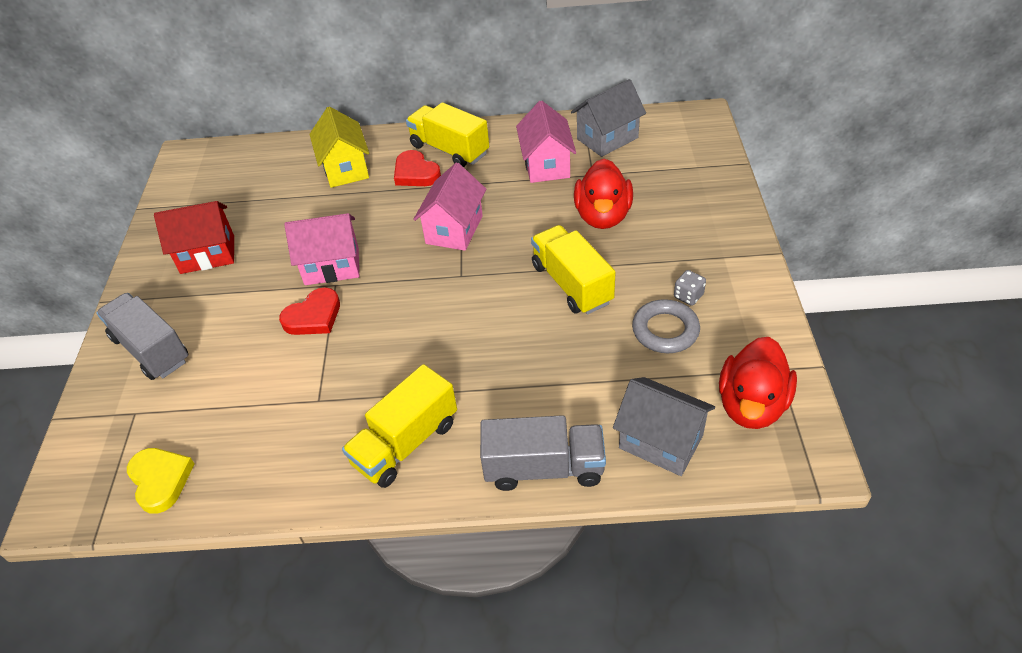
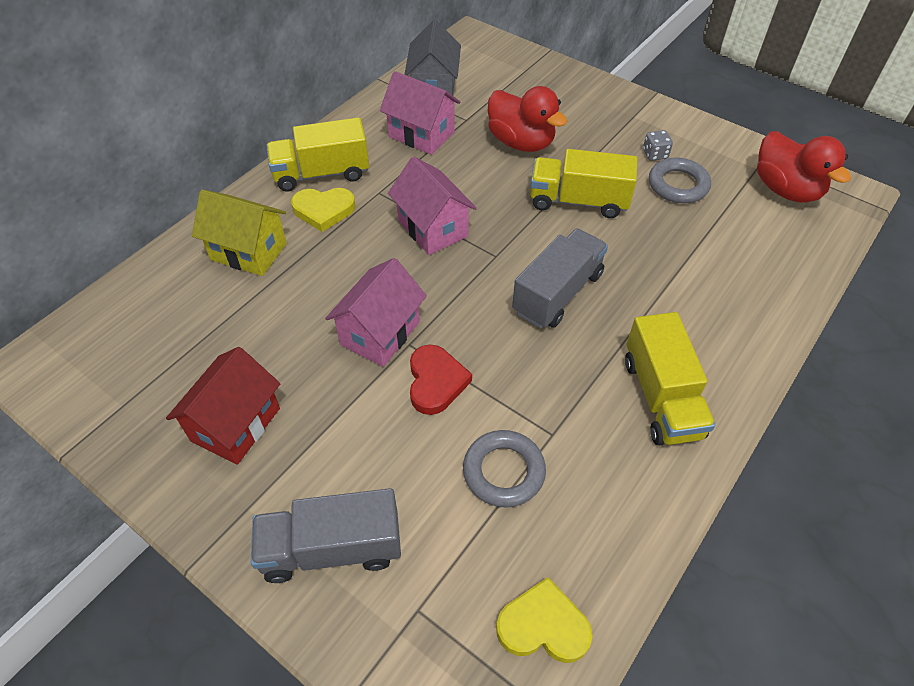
camera: 55 degrees left, 5 degrees up
red heart [394,150,441,186] -> yellow heart [291,188,356,232]
grey truck [480,415,606,491] -> grey truck moved to [512,228,608,328]
grey house [613,377,715,476] -> none
none -> grey ring [463,430,546,507]

